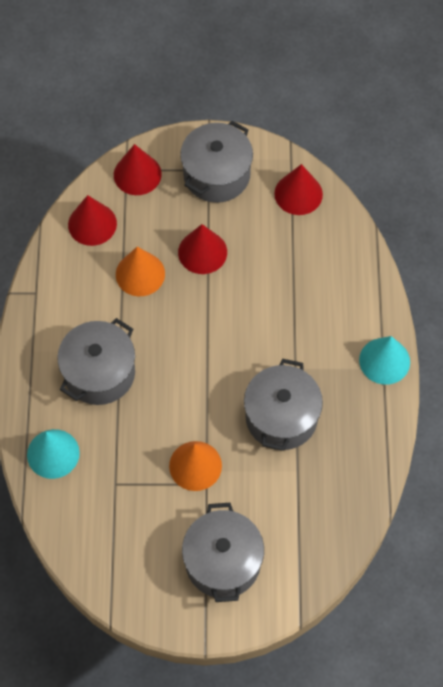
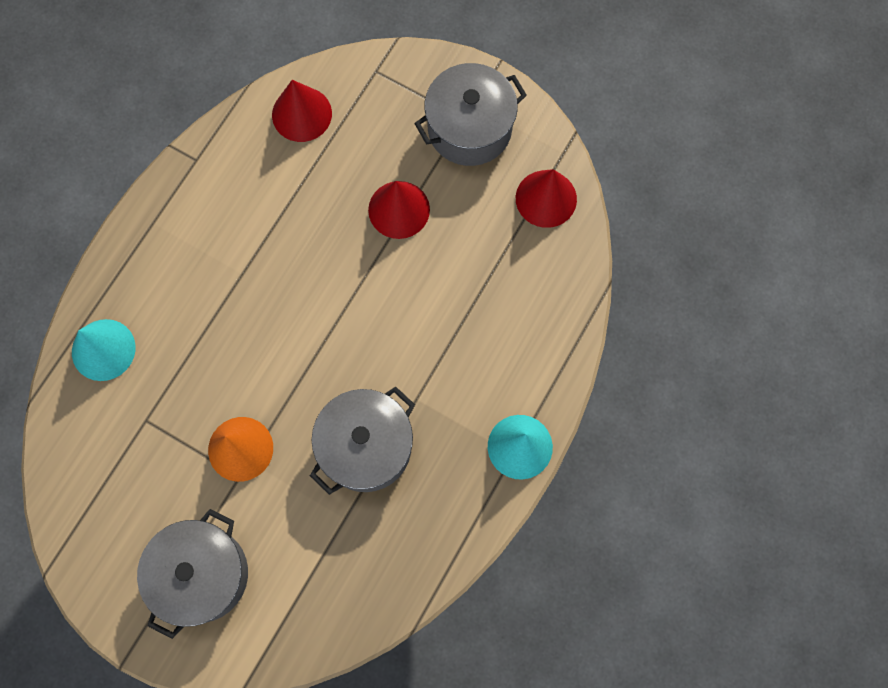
camera: 30 degrees right, 10 degrees up
grey pot [57,318,135,405] -> none
red cone [114,144,162,195] -> none
orange cone [116,247,165,296] -> none

